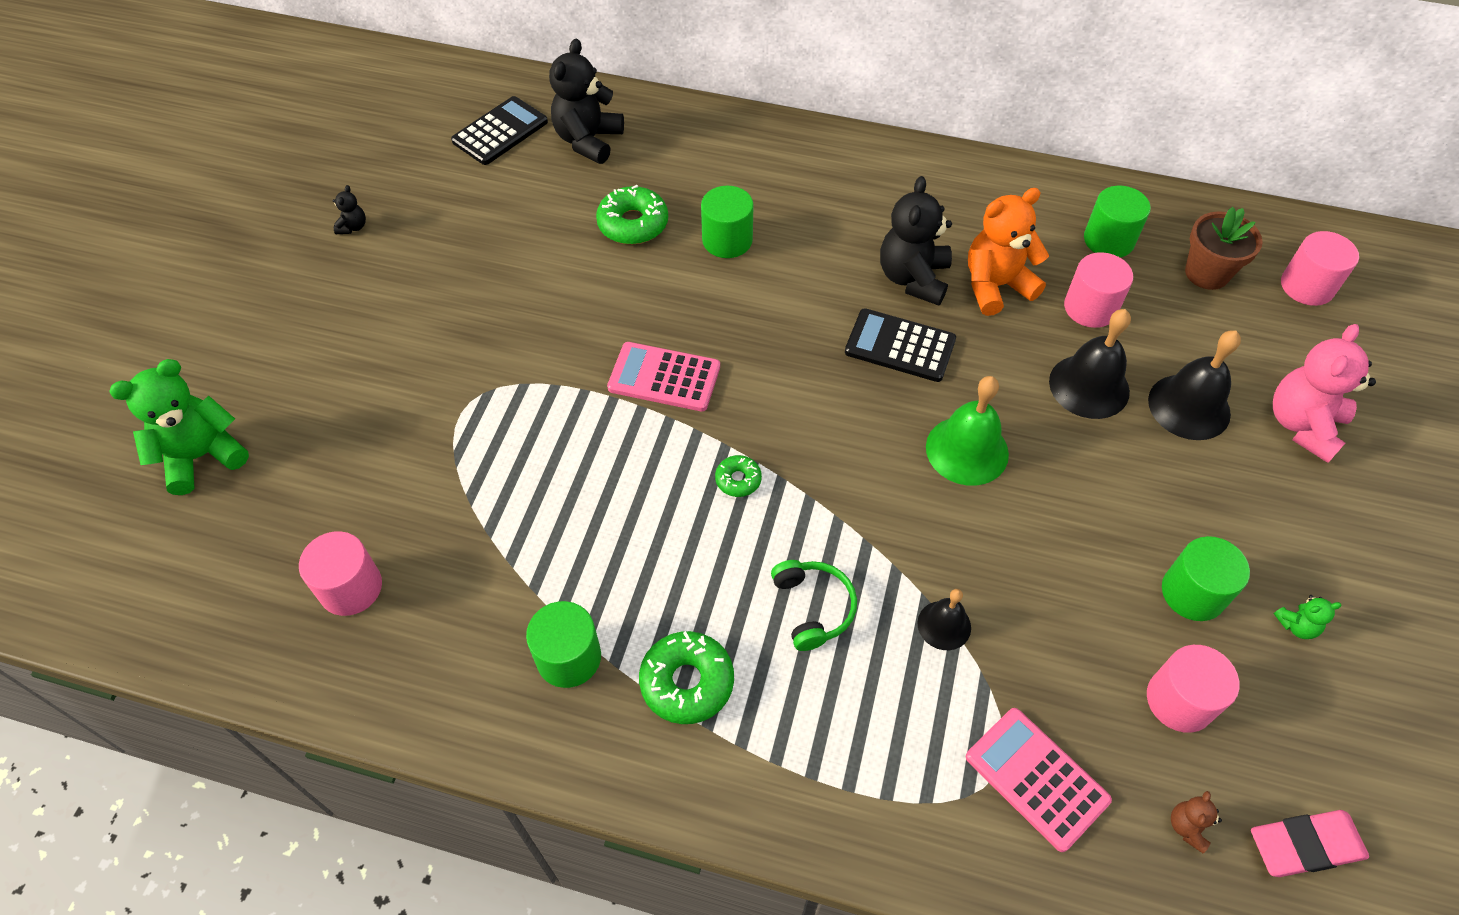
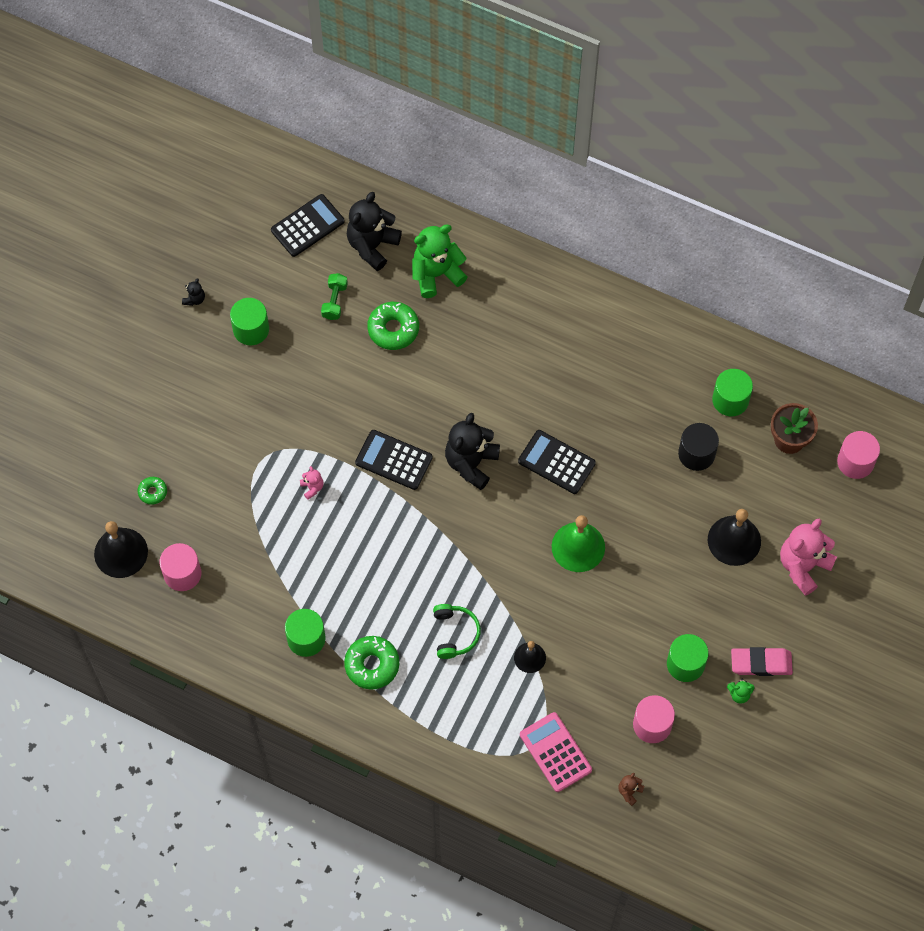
camera: 10 degrees right, 10 degrees up
green teddy bear [109,359,249,495] -> green teddy bear moved to [412,224,467,298]
pink calculator [607,342,720,411] -> black calculator [355,430,433,490]
green cylinder [701,186,754,258] -> green cylinder moved to [230,298,269,345]
green donut [715,455,762,497] -> green donut moved to [138,477,167,505]
black teddy bear [880,176,952,306] -> black teddy bear moved to [445,413,500,490]
orange teddy bear [968,188,1049,316] -> none
black bell [1049,309,1131,419] -> black bell moved to [94,521,148,578]
pink cylinder [1064,252,1133,328] -> black cylinder [678,423,719,471]
pink eraser [1251,810,1369,877] -> pink eraser moved to [731,647,793,676]
none -> pink teddy bear [300,466,324,500]
none -> green dumbbell [321,273,348,320]

